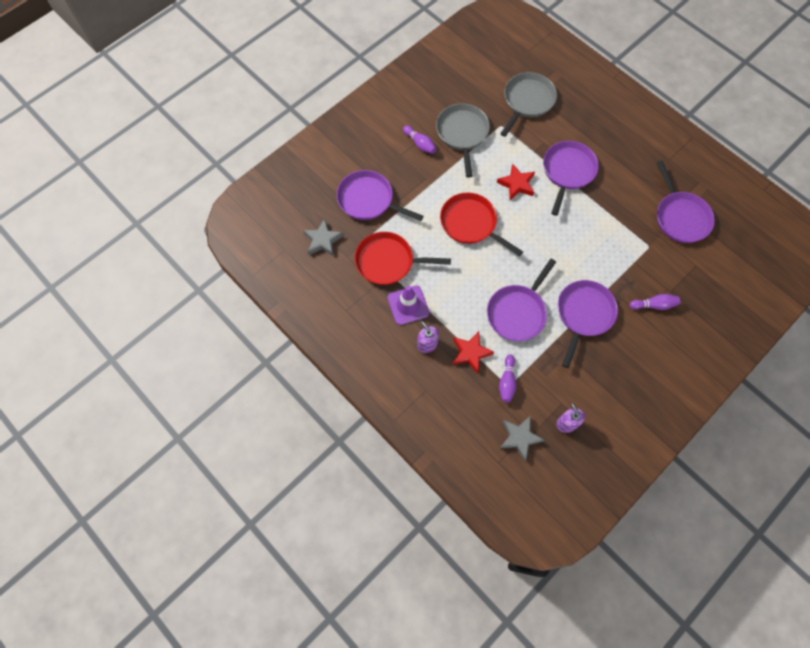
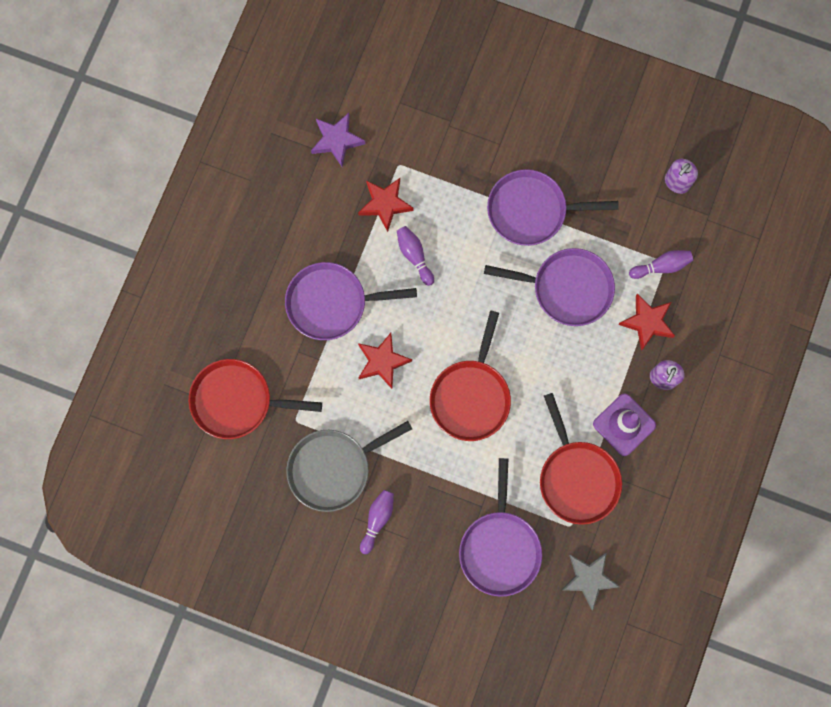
camera: 115 degrees left, 10 degrees up
grey pan [500,72,557,137] -> red pan [189,359,322,439]
grey star [500,416,545,461] -> none
purple bowling pin [629,294,680,310] -> purple bowling pin moved to [397,226,434,286]
purple pan [657,160,715,243] -> purple star [311,113,366,167]
none -> red star [358,178,414,232]

